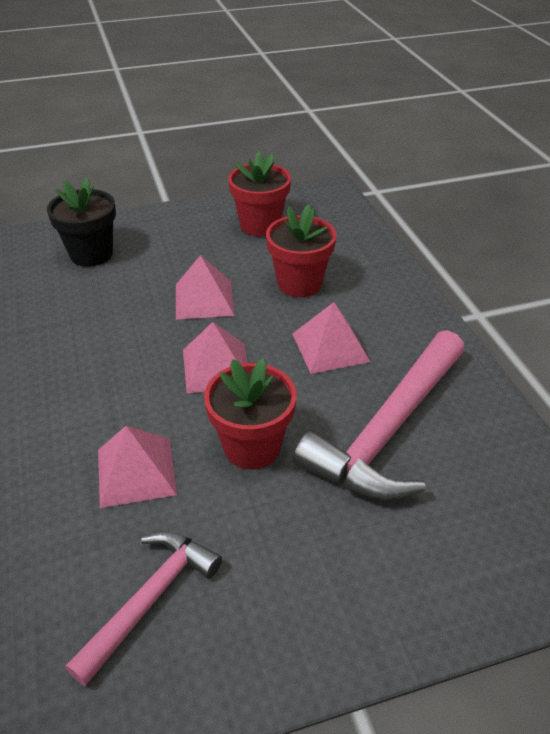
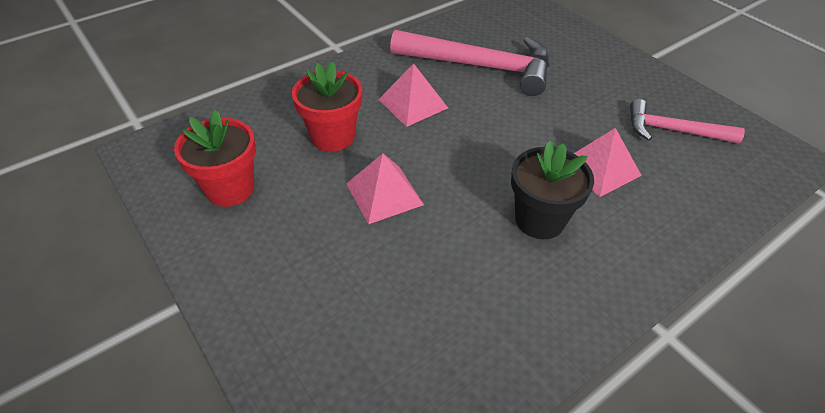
camera: 110 degrees left, 5 degrees up
black flower pot [47,177,116,267] -> black flower pot moved to [511,140,594,239]
pink pyramid [183,322,248,393] -> none
red flower pot [204,358,297,469] -> none

